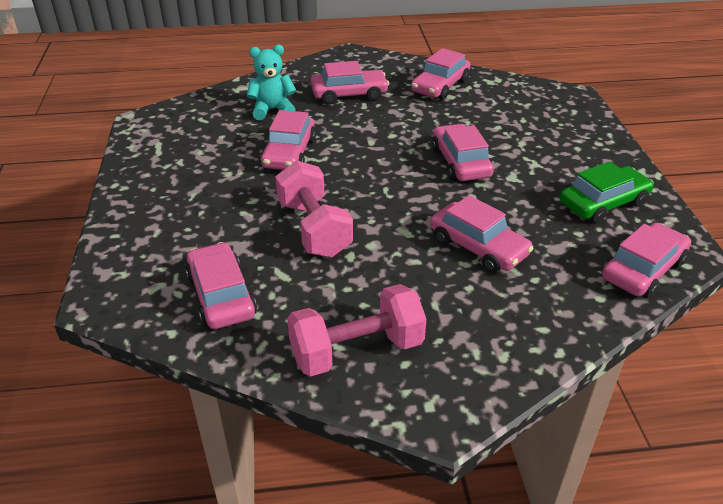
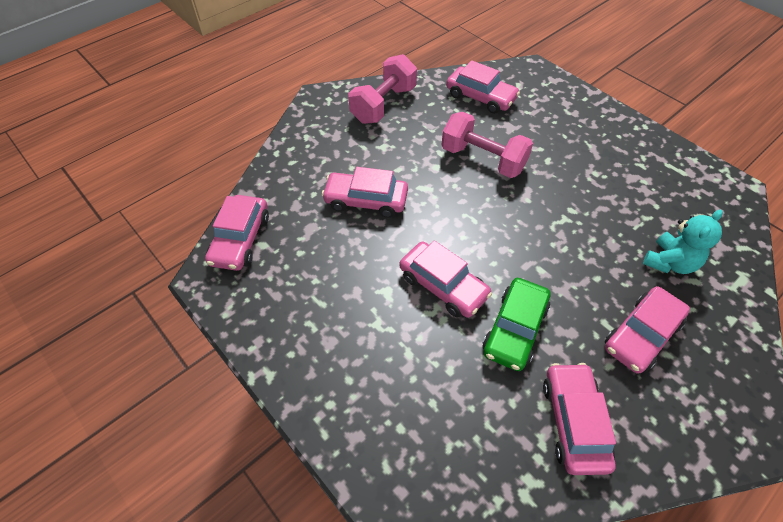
camera: 145 degrees right, 15 degrees up
pink car [260,110,316,170] -> none
green car [560,161,654,223] -> green car moved to [482,278,550,371]

